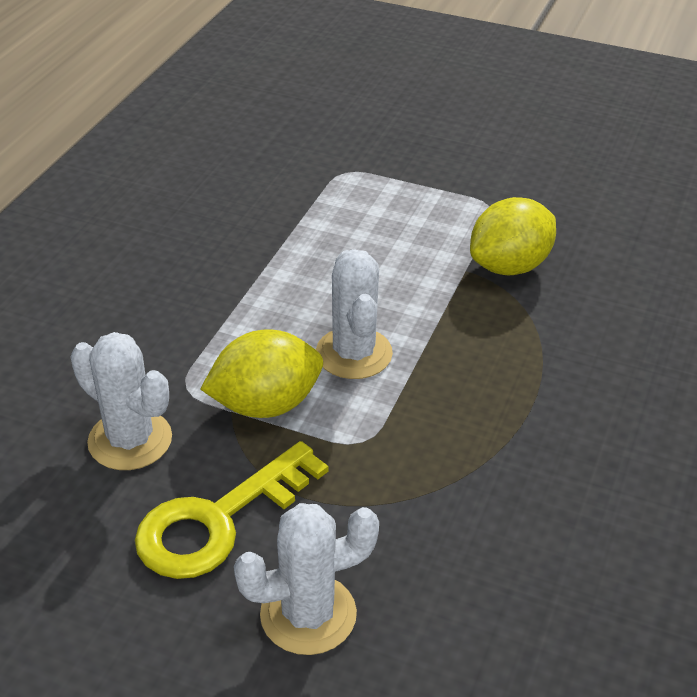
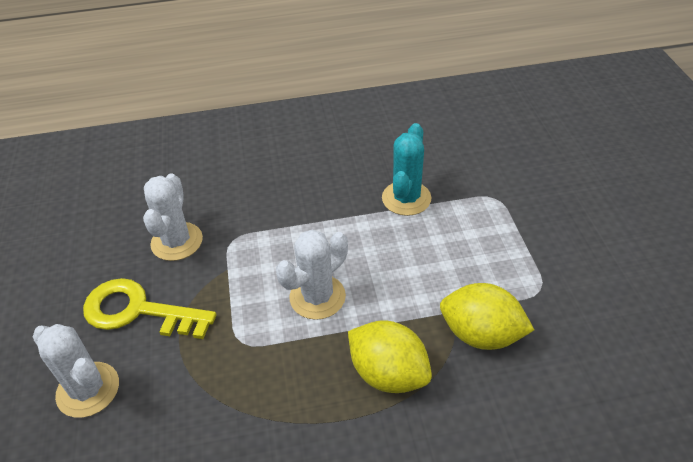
camera: 60 degrees right, 5 degrees up
yellow lemon [200,329,323,418] -> yellow lemon moved to [348,320,432,393]
none -> turquoise cactus [382,123,431,216]

